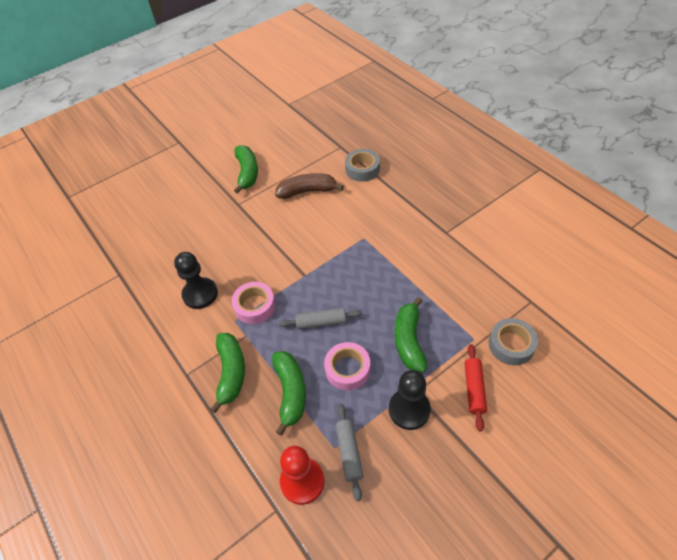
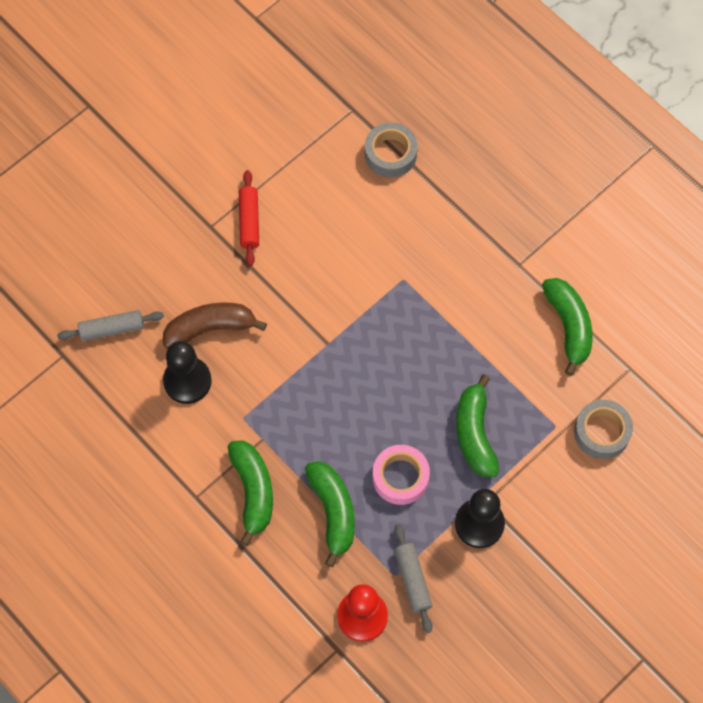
camera: 10 degrees left, 15 degrees up
pink tape [232,282,276,324] -> none
green banana [234,145,258,194] -> green banana moved to [542,278,593,376]
brown banana [275,173,344,199] -> brown banana moved to [163,302,267,349]
grey rolling pin [279,308,362,329] -> grey rolling pin moved to [57,310,164,341]
red rolling pin [465,344,487,431] -> red rolling pin moved to [239,170,259,266]

